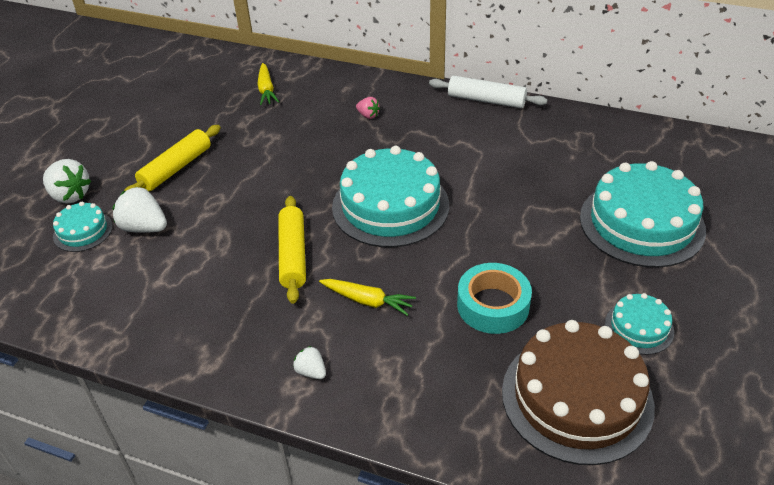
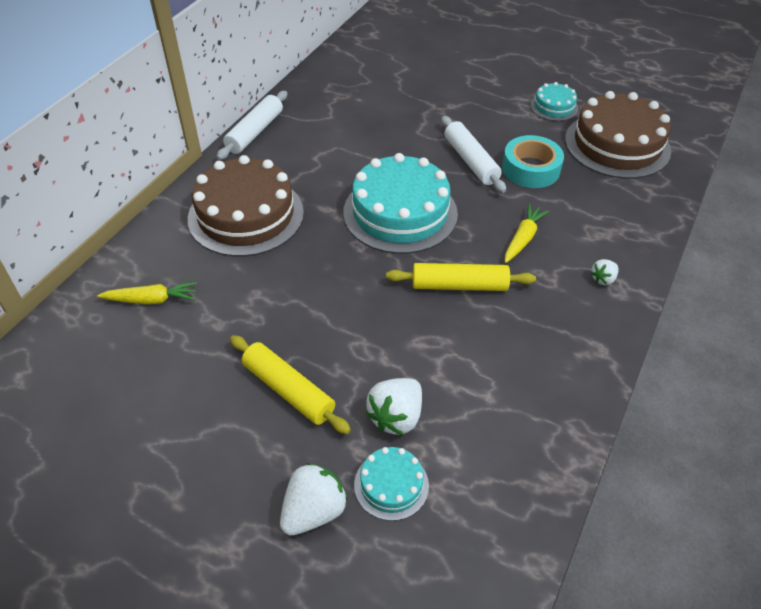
camera: 85 degrees left, 5 degrees up
pink strawberry [356,97,380,119] -> brown cake [188,155,304,257]
turquoise cake [580,161,706,268] -> none
none -> white rolling pin [441,116,506,193]

